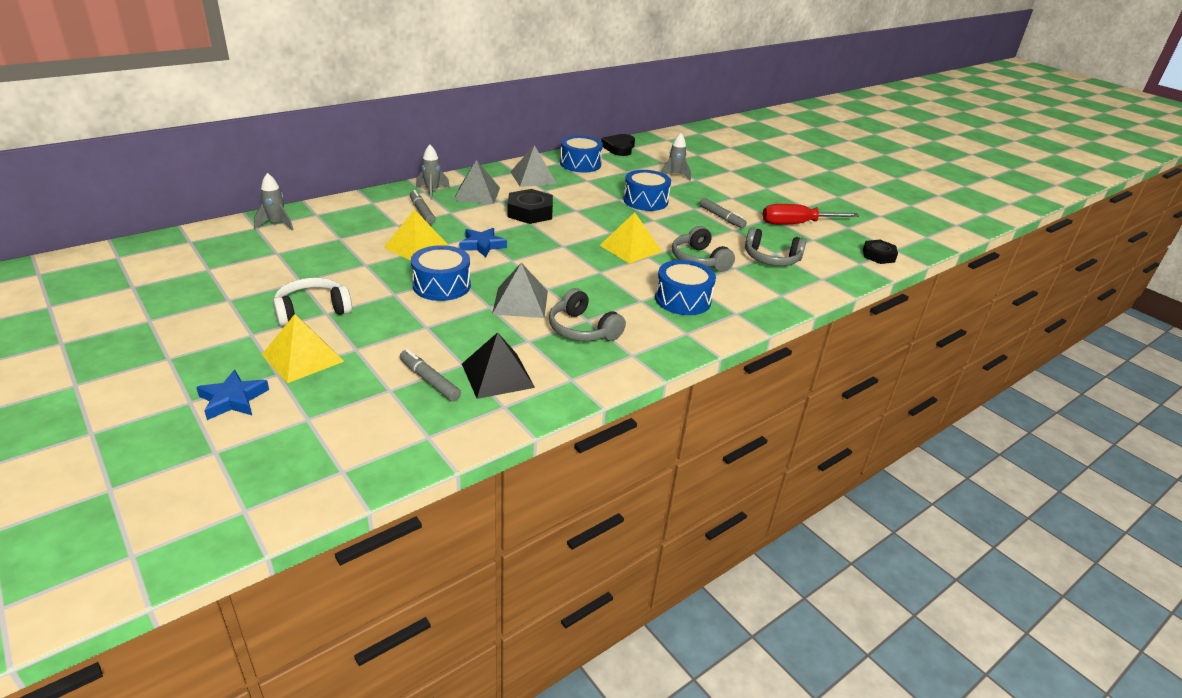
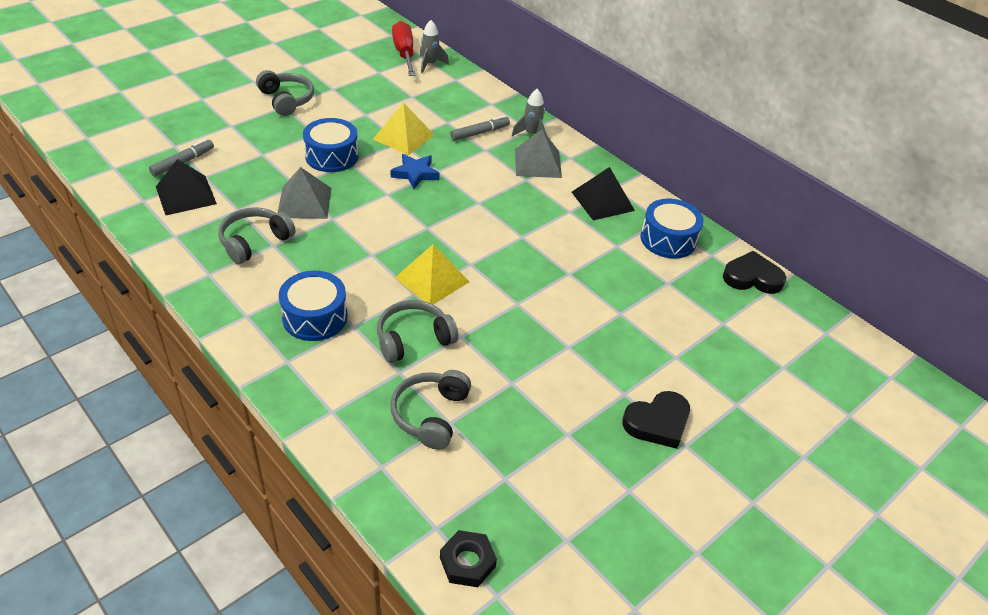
camera: 85 degrees right, 10 degrees up
blue star [196,370,269,420] -> none
yellow pyramid [262,314,344,383] -> none
white headphones [273,277,352,326] -> grey headphones [256,70,314,116]
black nut [508,189,553,224] -> none
grey pyramid [511,145,557,187] -> black pyramid [572,167,635,220]
blue drum [623,170,671,211] -> none
grey rocket [661,133,691,181] -> none
grey marker [700,198,747,228] -> none
red screwdriver [762,204,859,224] -> red screwdriver moved to [392,21,416,76]
none -> black heart [622,391,690,449]

